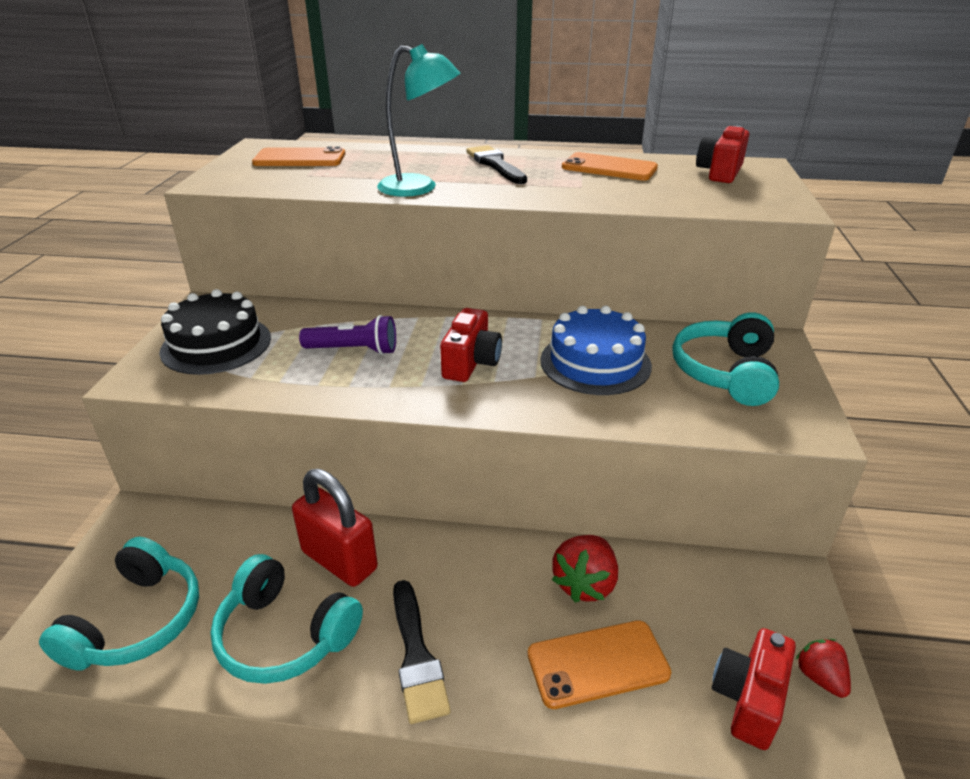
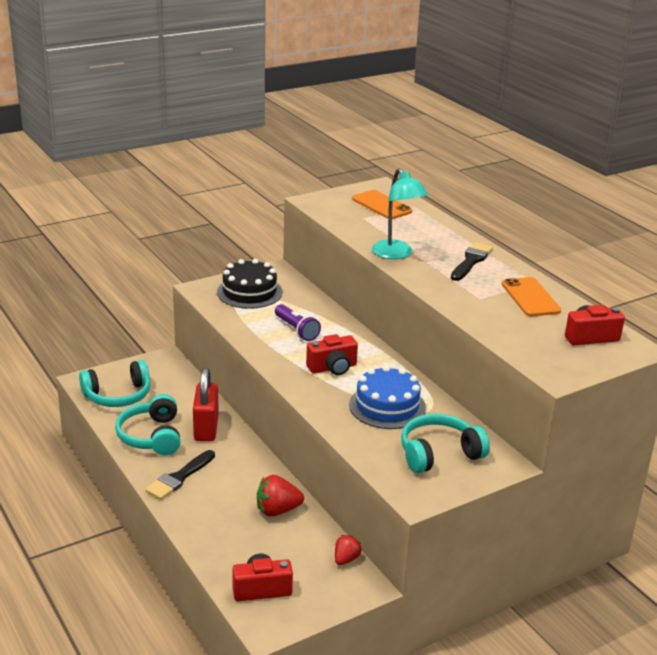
camera: 50 degrees right, 5 degrees down
orange phone [528,620,671,709] -> none
red strawberry [796,639,851,698] -> red strawberry moved to [335,535,362,565]

